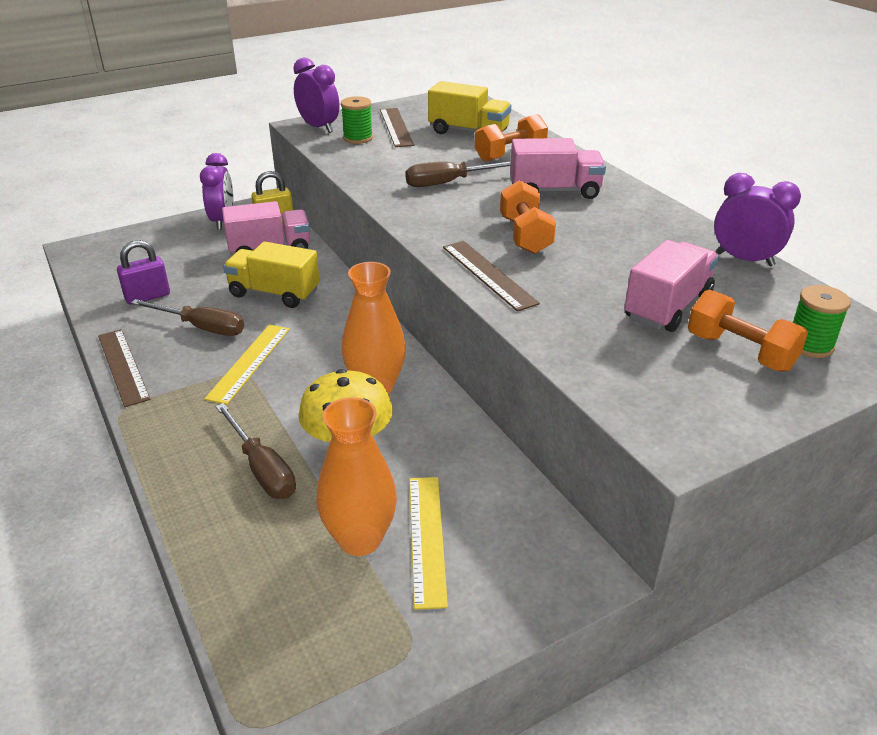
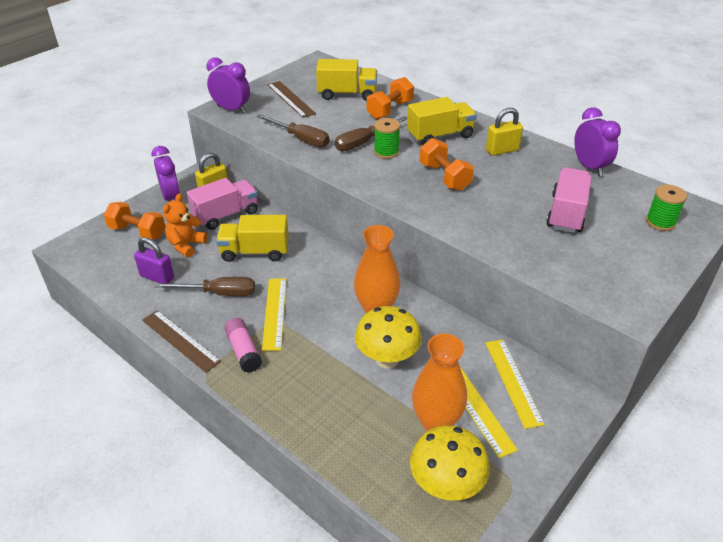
camera: 20 degrees left, 5 degrees up
purple padlock [117,240,170,305] -> purple padlock turned 75 degrees clockwise [134,237,174,284]
brown screwdriver [215,403,296,499] -> brown screwdriver moved to [256,114,330,147]
green spool [341,96,373,144] -> green spool moved to [374,118,400,159]
brown ruler [443,241,540,312] -> none
pink truck [510,138,606,199] -> yellow truck [407,97,477,145]
orange dumbbell [688,290,808,371] -> orange dumbbell moved to [104,202,165,240]
purple clock [714,173,801,266] -> purple clock turned 60 degrees clockwise [574,107,621,176]
none -> orange teddy bear [163,193,207,258]
none -> pink glue stick [224,318,262,373]
none -> yellow mushroom [410,425,490,501]
none -> yellow ruler [485,340,545,429]
none -> yellow padlock [486,108,523,156]

